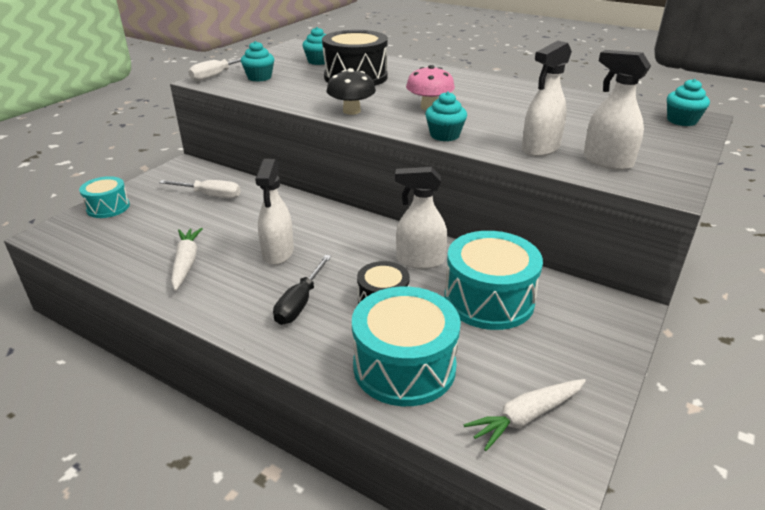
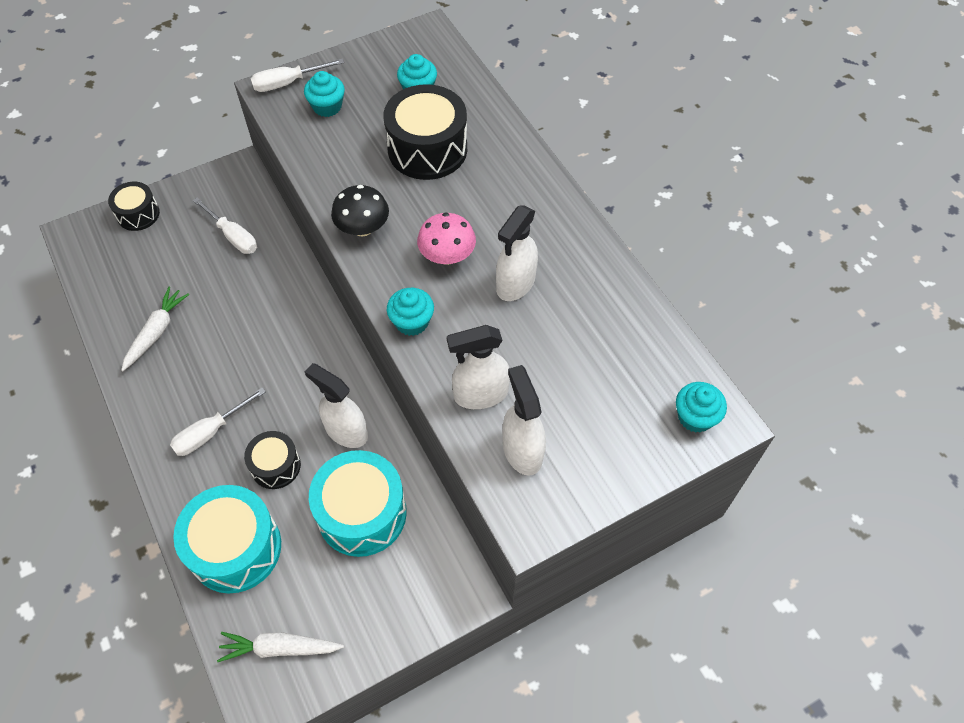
camera: 30 degrees right, 25 degrees up
turquoise drum [79,176,130,218] -> black drum [108,182,160,231]
white spray bottle [255,159,294,265] -> white spray bottle moved to [496,206,538,301]
black screwdriver [273,255,331,325] -> white screwdriver [170,388,266,456]

